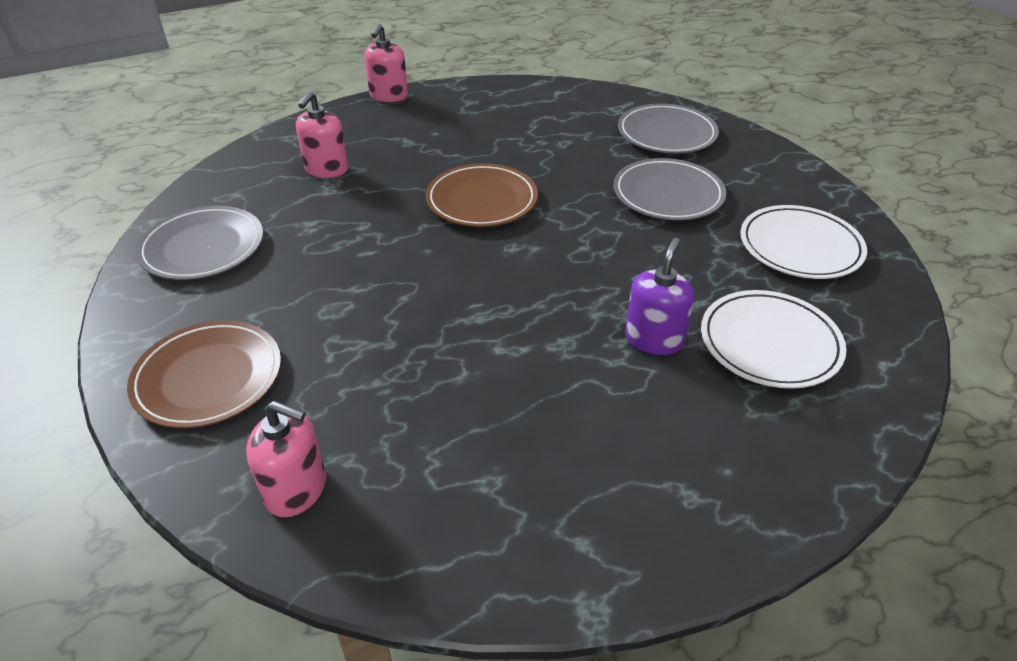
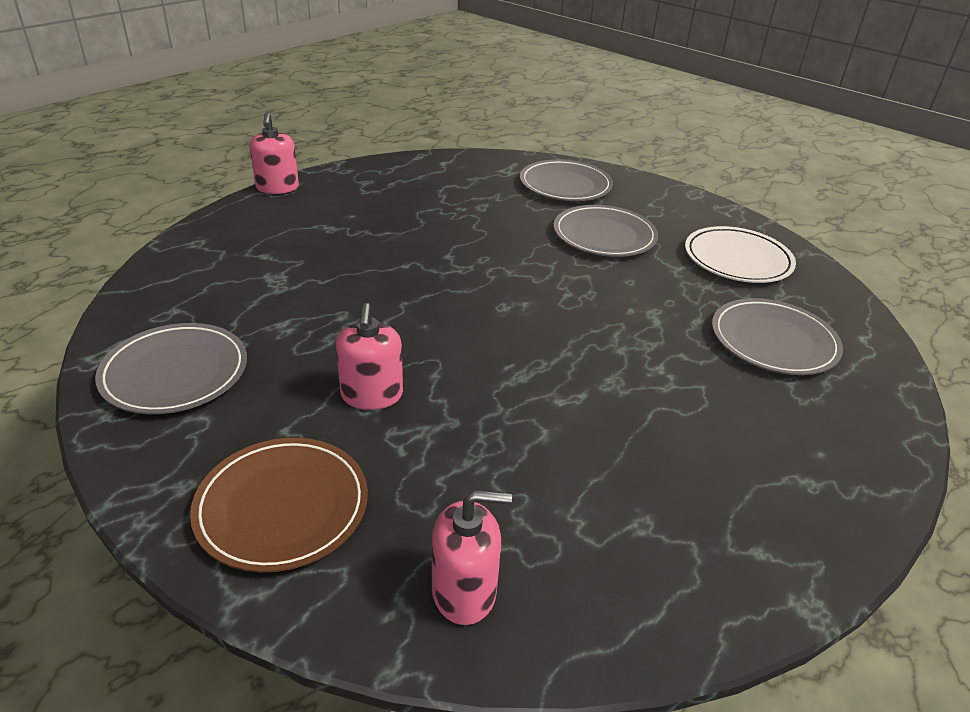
camera: 25 degrees left, 5 degrees down
pink soap dispenser [296,91,348,178] -> pink soap dispenser moved to [336,303,403,410]
brown plate [425,163,538,227] -> none
purple soap dispenser [625,238,695,355] -> none
white plate [701,290,846,389] -> grey plate [712,298,843,375]

